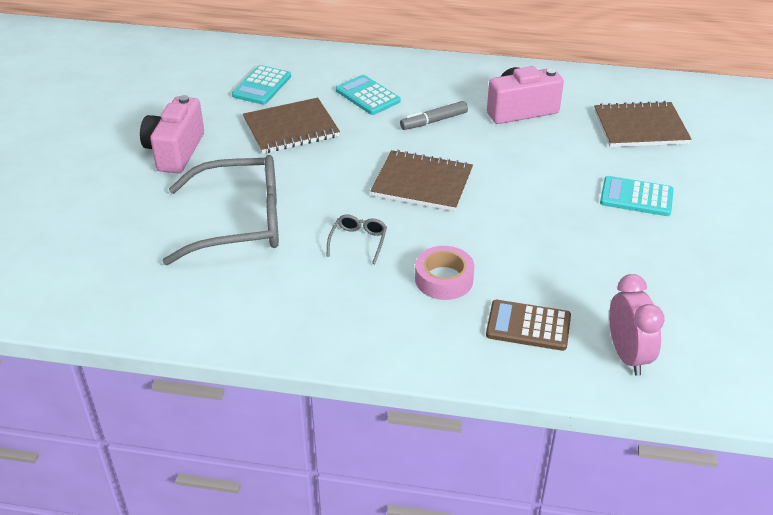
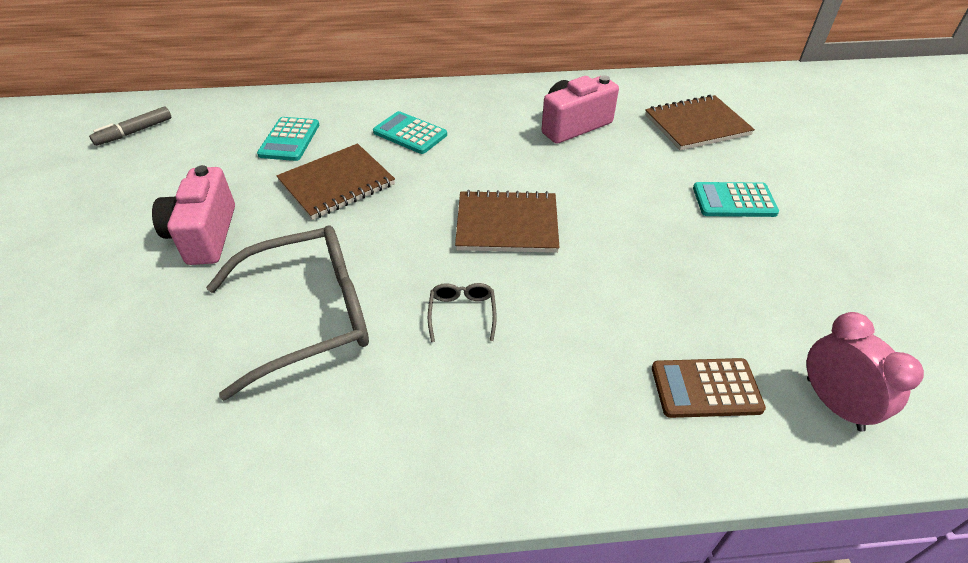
camera: 15 degrees left, 5 degrees up
grey marker [400,101,468,130] -> grey marker moved to [89,106,172,146]
pink tape [415,246,475,300] -> none

